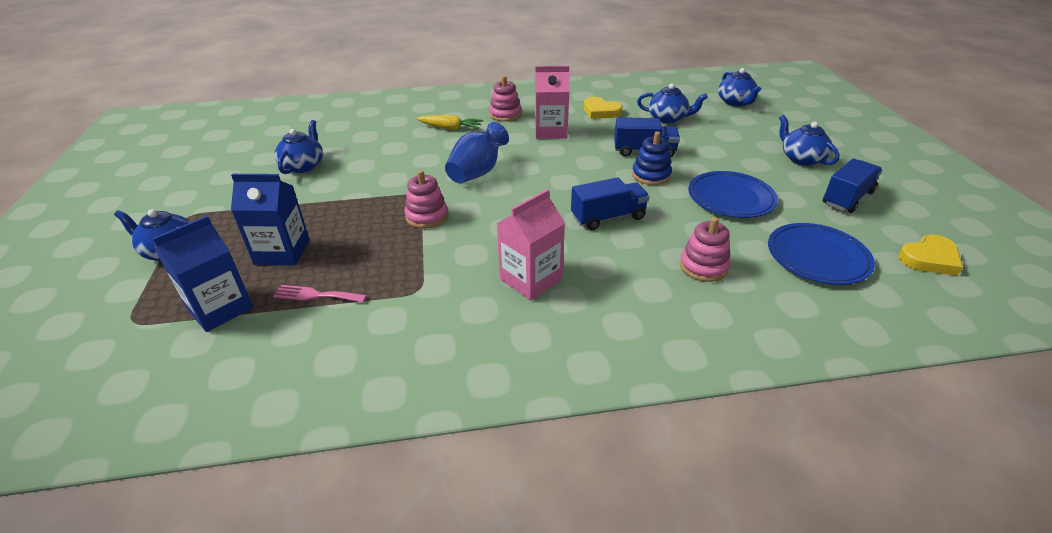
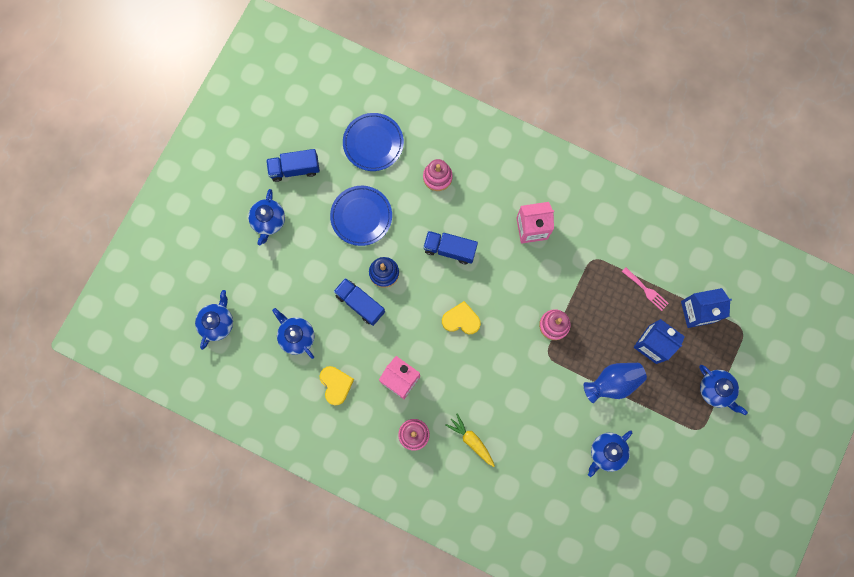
camera: 145 degrees left, 40 degrees up
blue vase [445,122,509,184] -> blue vase moved to [584,363,647,403]
yellow heart [898,234,963,276] -> yellow heart moved to [442,301,481,334]

